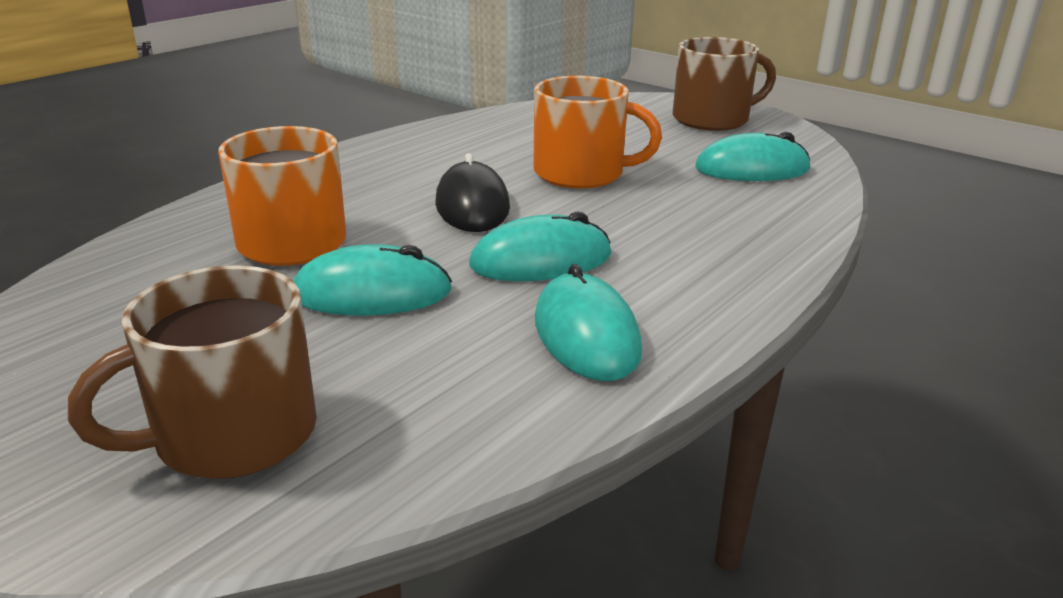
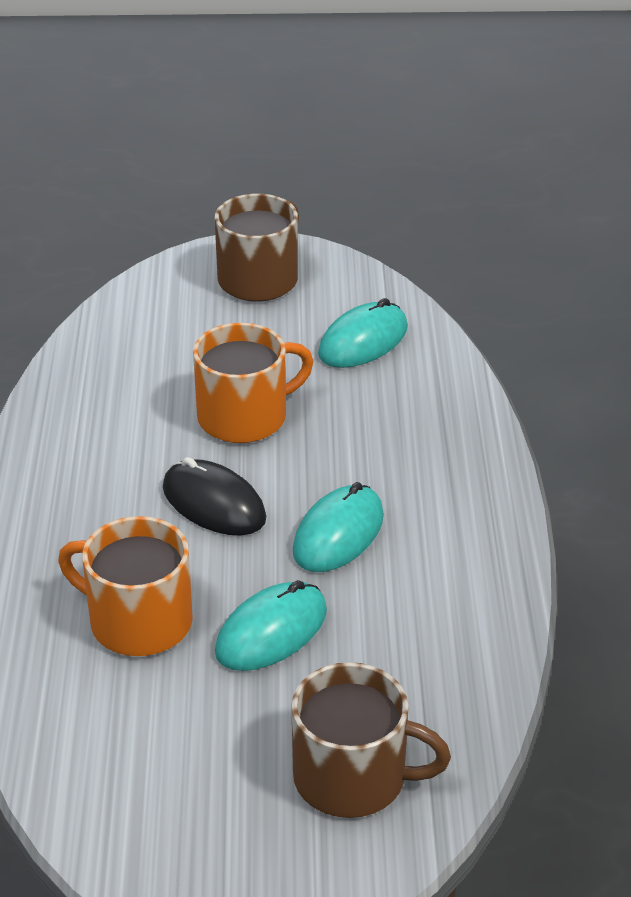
camera: 40 degrees left, 10 degrees up
brown mug [68,265,317,479] -> brown mug turned 90 degrees counterclockwise [291,662,451,818]
turquoise mouse [535,264,642,381] -> none

